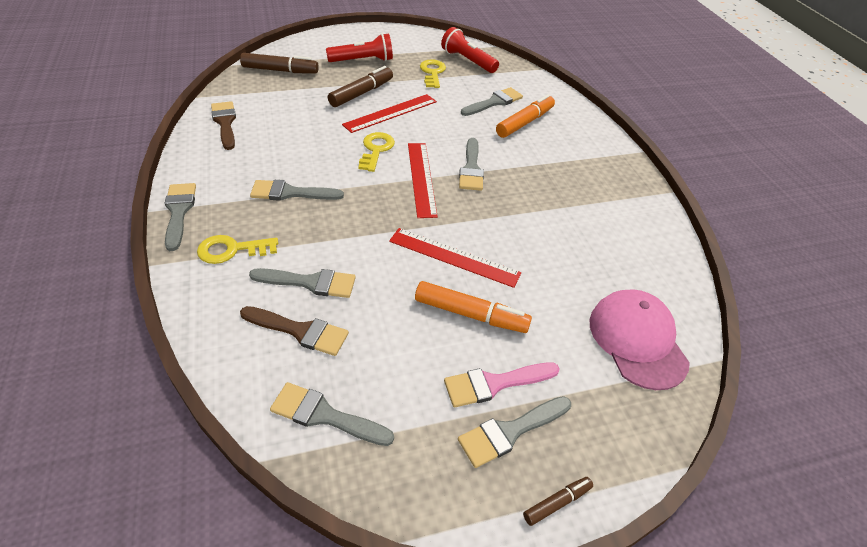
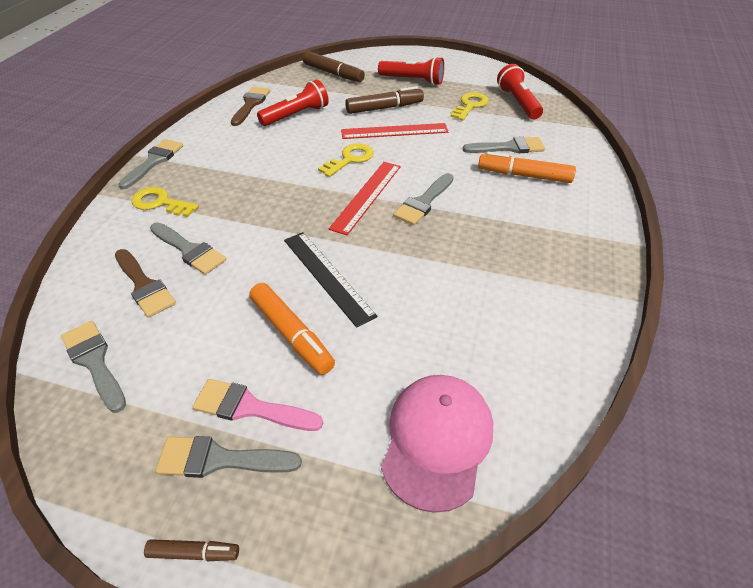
camera: 35 degrees right, 0 degrees up
grey brush [250,180,344,201] -> none
red ruler [389,228,521,288] -> black ruler [284,232,377,328]
orange marker [496,94,555,138] -> orange marker turned 150 degrees counterclockwise [478,152,576,183]
none -> red flashlight [257,79,329,126]

